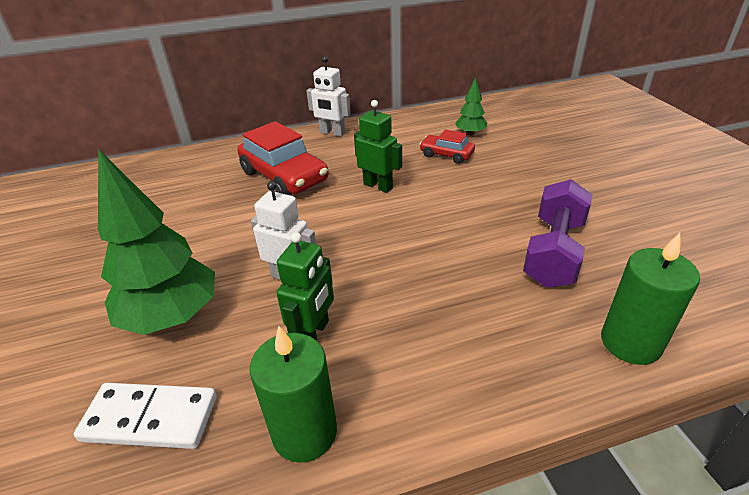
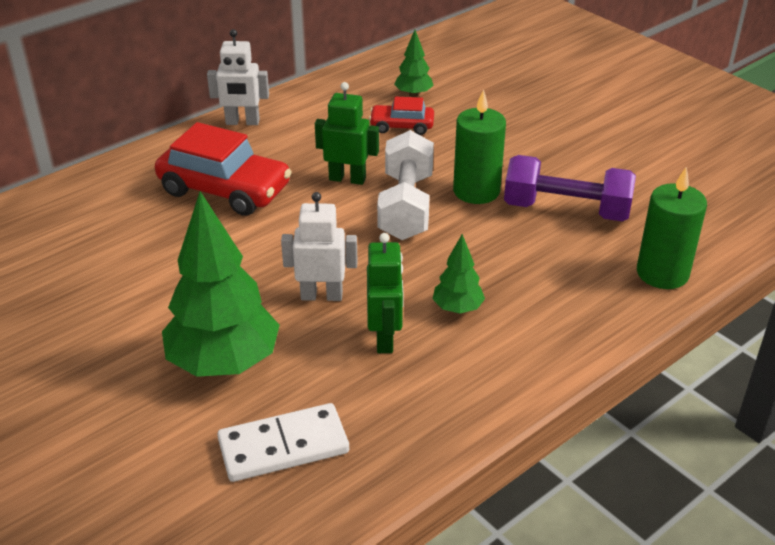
camera: 25 degrees left, 0 degrees up
green candle [249,326,337,463] -> green candle moved to [453,89,506,204]
purple dumbbell [523,179,592,288] -> purple dumbbell turned 75 degrees counterclockwise [504,155,636,222]
none -> white dumbbell [377,130,434,240]
none -> green tree [433,234,485,314]

